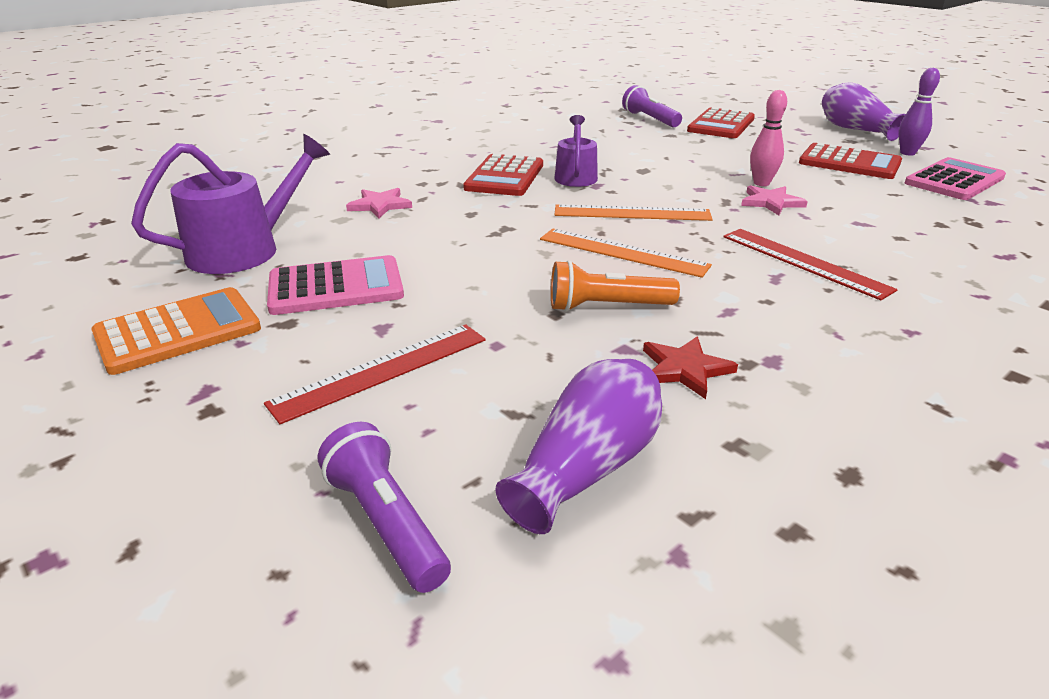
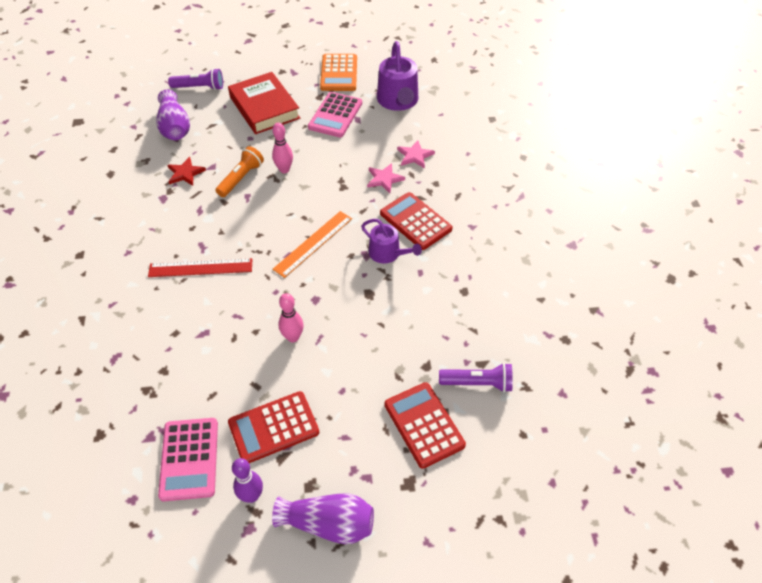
camera: 125 degrees right, 20 degrees up
red ruler [264,324,486,424] -> red book [228,72,300,134]
orange ruler [540,229,712,278] -> none
pink star [741,185,808,215] -> pink star moved to [367,163,405,193]
none -> pink bowling pin [272,123,293,173]

